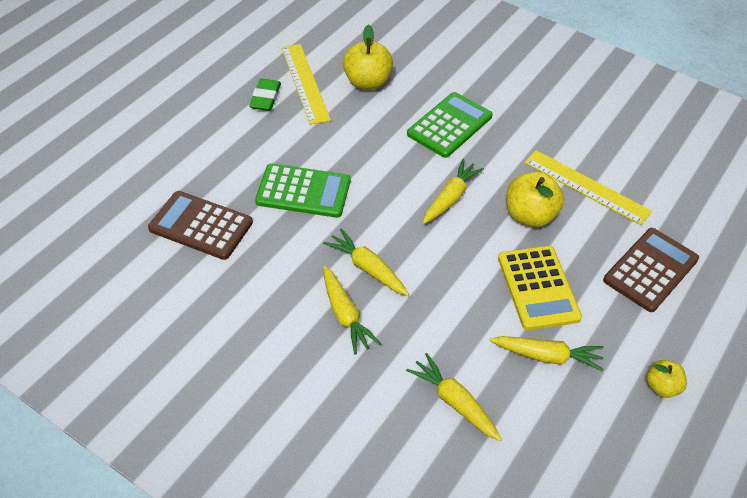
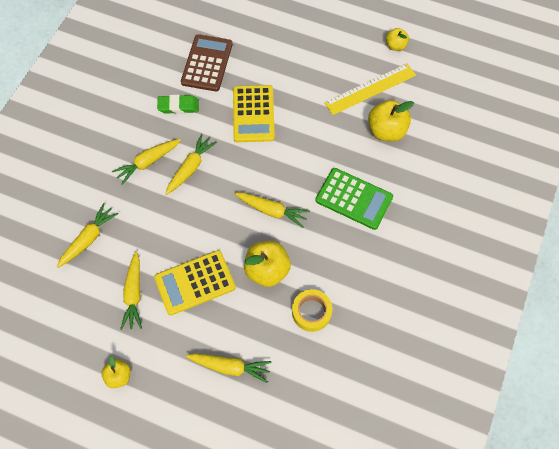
camera: 80 degrees right, 15 degrees up
green eraser [249,79,281,111] -> green eraser moved to [157,95,199,114]
green calculator [255,163,351,218] -> yellow calculator [233,85,275,142]
yellow ruler [524,150,652,225] -> yellow tape [292,289,332,332]
brown calculator [603,228,699,312] -> yellow carrot [186,354,272,383]
none -> yellow apple [386,28,409,51]

